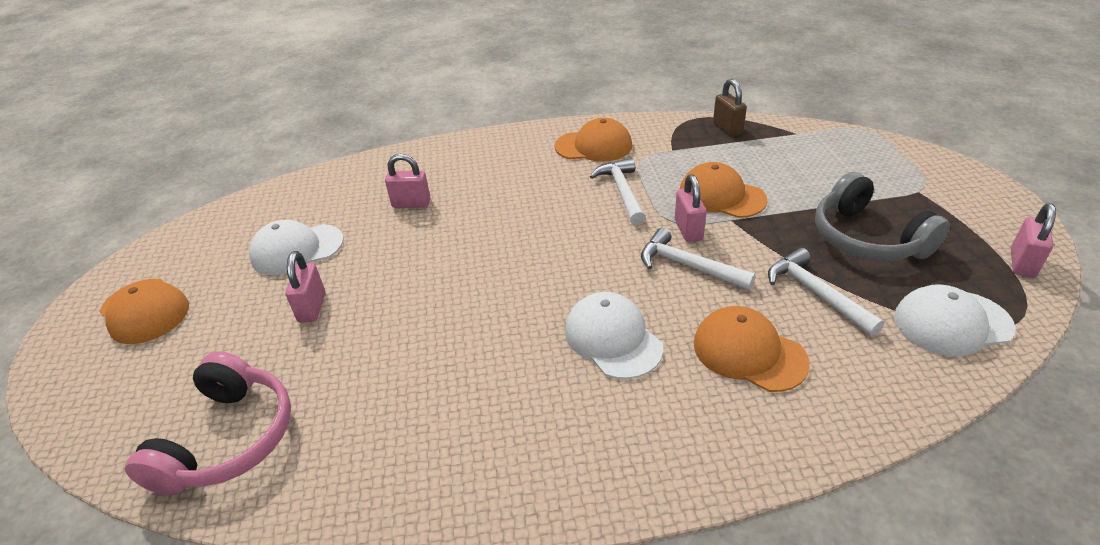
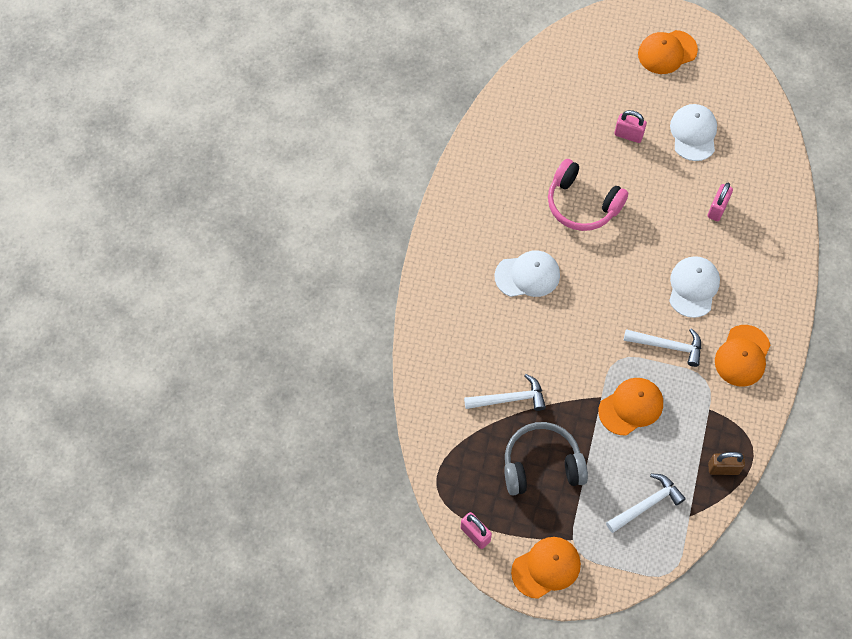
camera: 110 degrees right, 25 degrees up
pink headphones [125,351,291,495] -> pink headphones moved to [548,159,628,231]
white hammer [641,228,756,290] -> white hammer moved to [606,474,686,533]
pink padlock [675,174,707,242] -> none
orange cap [694,306,810,392] -> orange cap moved to [511,537,581,599]
white cap [894,284,1016,356] -> white cap moved to [669,256,720,318]

